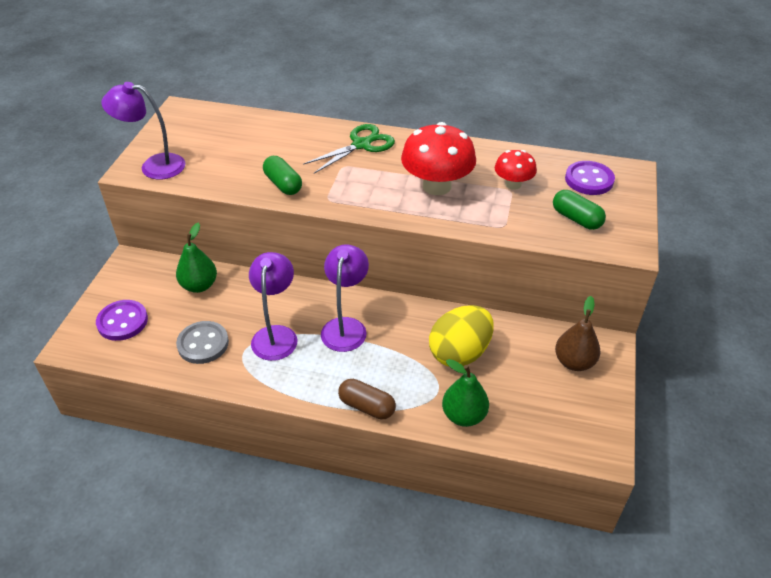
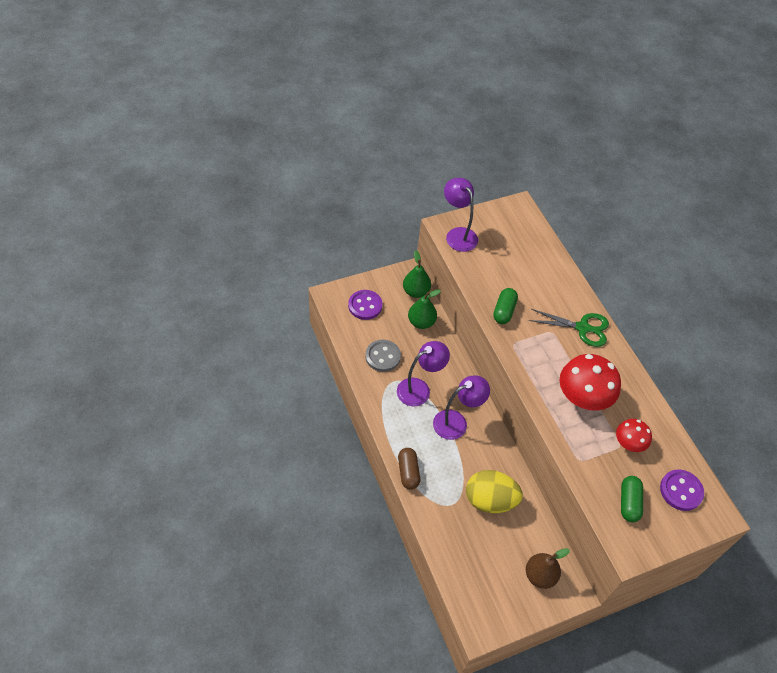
camera: 50 degrees right, 10 degrees up
green pear [442,359,489,427] -> green pear moved to [403,250,431,298]

